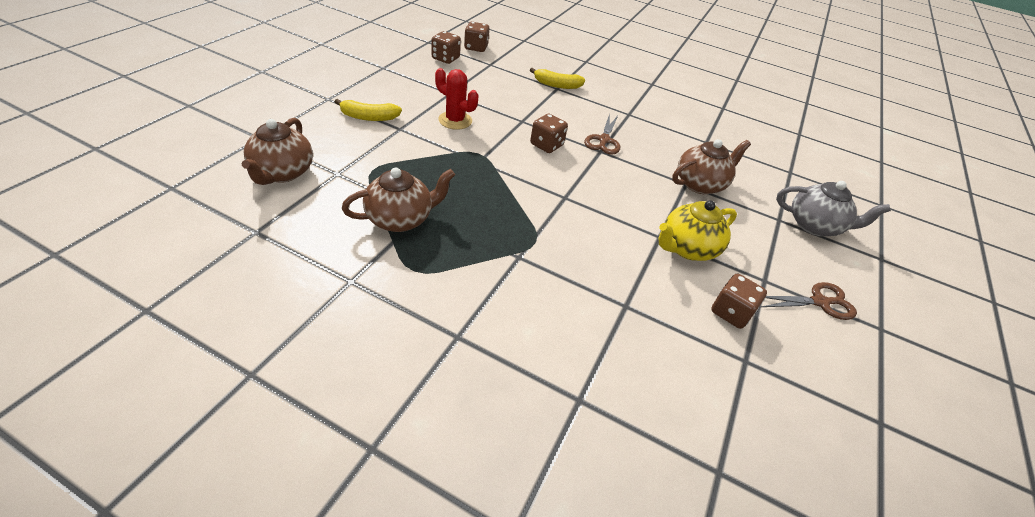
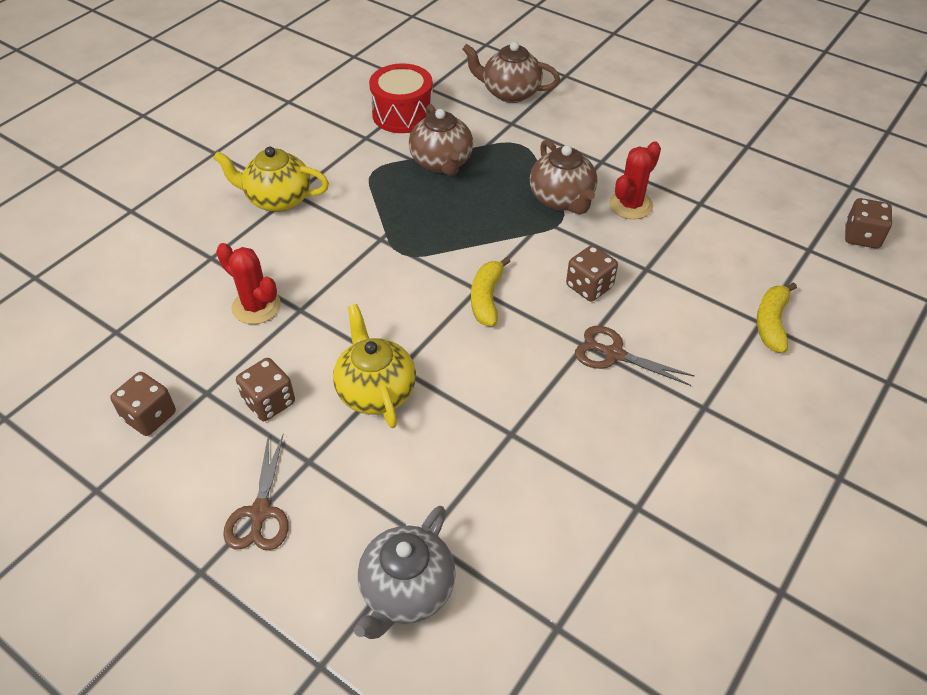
camera: 105 degrees right, 5 degrees up
yellow banana [335,99,402,121] -> yellow banana moved to [471,257,511,326]
brown dice [431,31,461,64] -> brown dice moved to [110,372,176,436]
brown teapot [672,139,751,194] -> brown teapot moved to [530,139,598,215]
none -> yellow teapot [213,147,329,212]
none -> red cactus [216,243,281,324]
none -> red drum [369,63,433,133]

